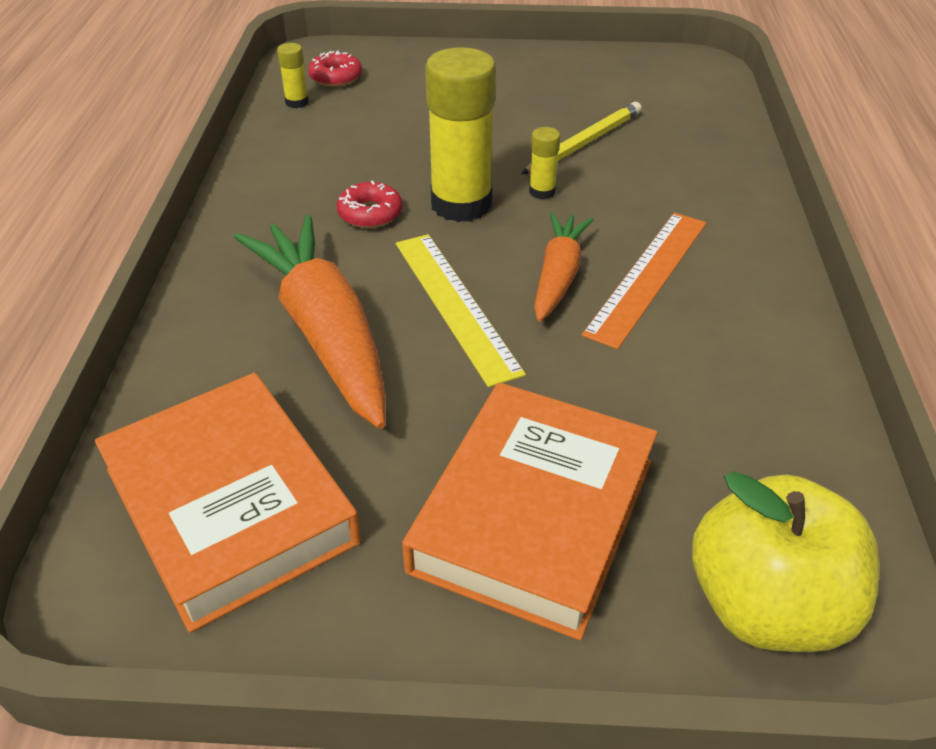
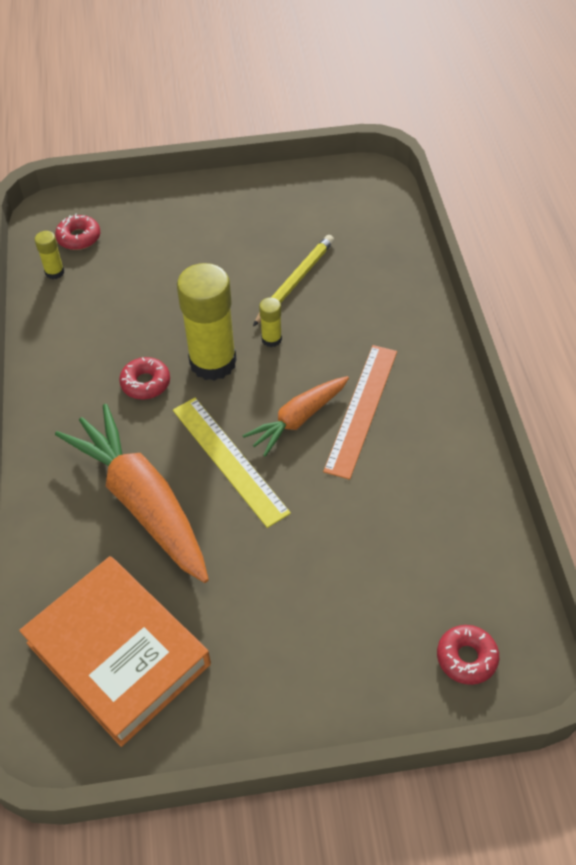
camera: 10 degrees left, 10 degrees up
orange book [402,382,657,641] -> none
orange carrot [534,212,594,322] -> orange carrot turned 135 degrees counterclockwise [242,376,349,457]
yellow apple [692,471,880,652] -> red donut [437,625,499,685]

